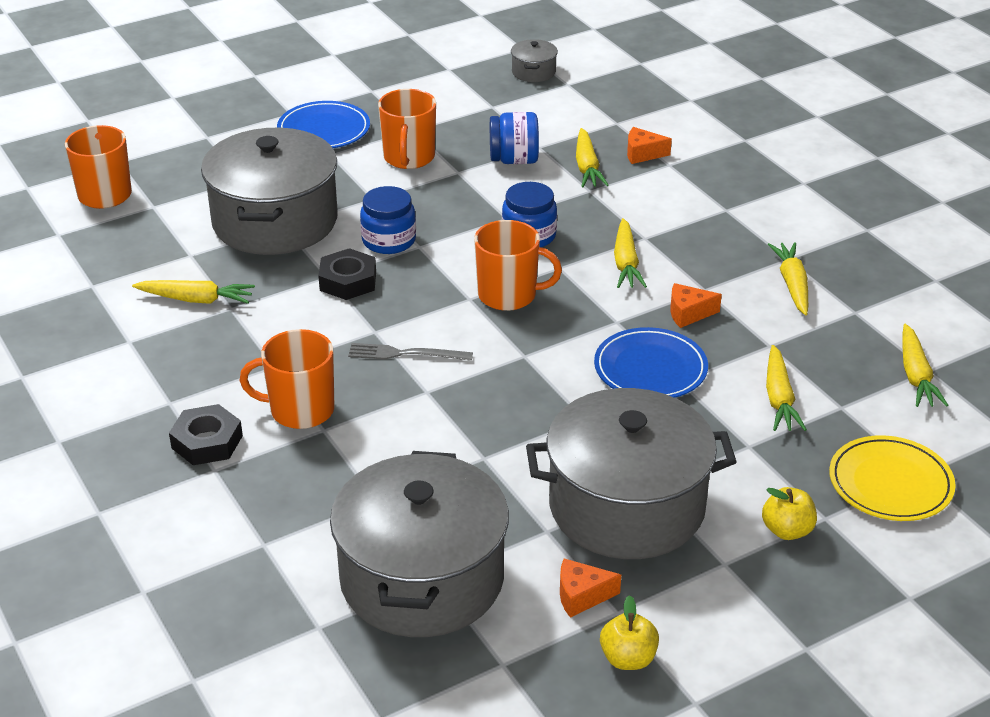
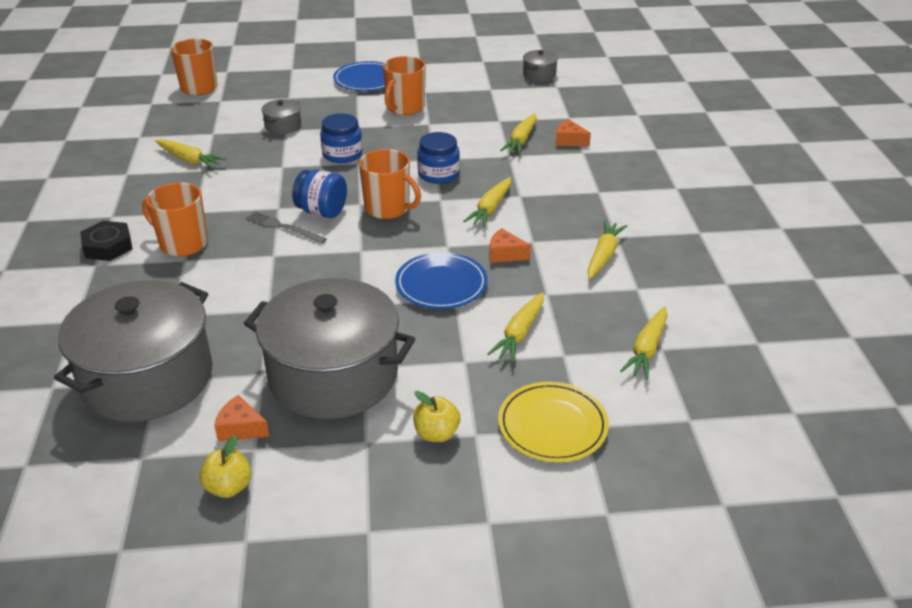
camera: 25 degrees right, 0 degrees up
grey pot [201,128,338,255] -> grey pot [261,99,301,134], size x0.40
black nut [318,248,376,300] -> none
blue jar [490,112,539,164] -> blue jar moved to [292,170,347,218]

